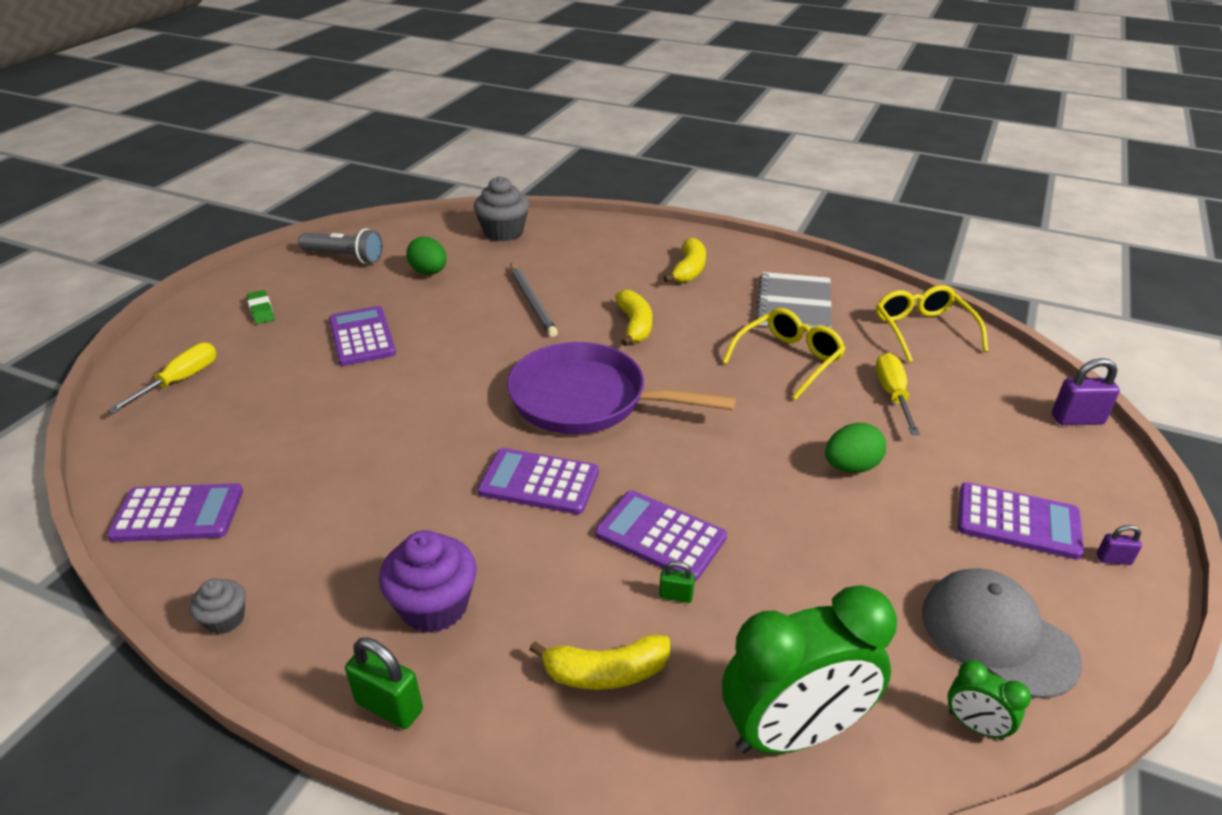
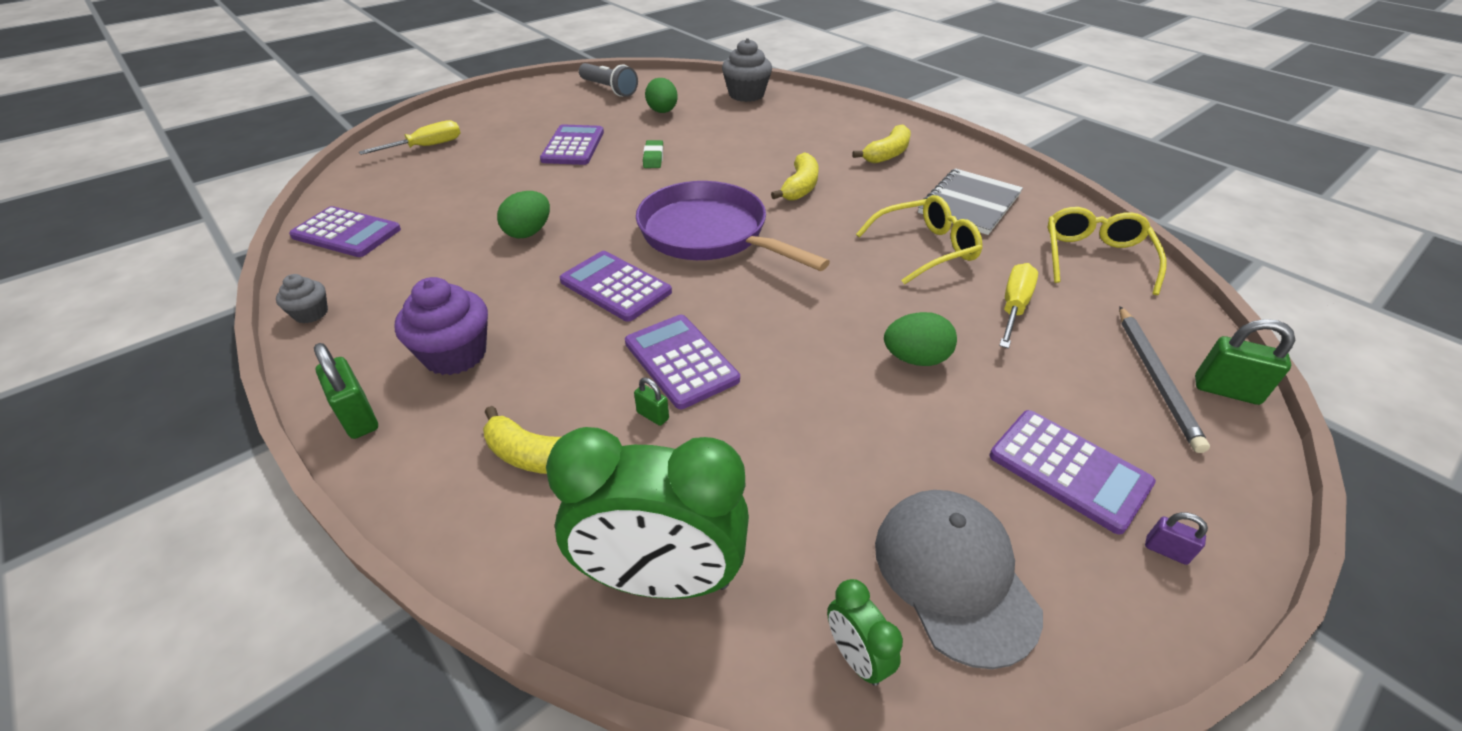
camera: 25 degrees right, 5 degrees up
green eraser [247,290,275,324] -> green eraser moved to [643,140,663,168]
grey pencil [510,264,558,337] -> grey pencil moved to [1119,306,1210,453]
purple padlock [1052,358,1120,425] -> green padlock [1195,319,1295,405]
none -> green egg [497,191,550,239]

